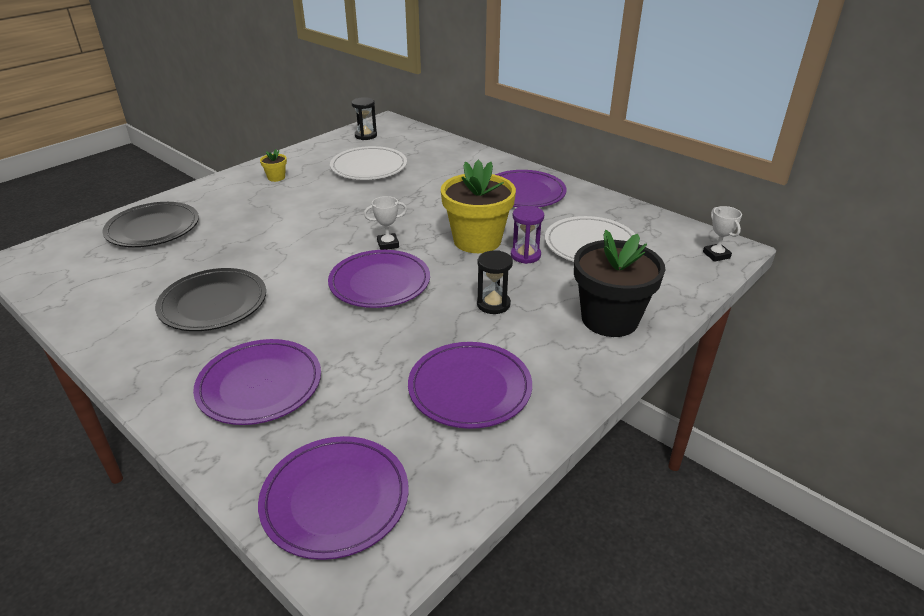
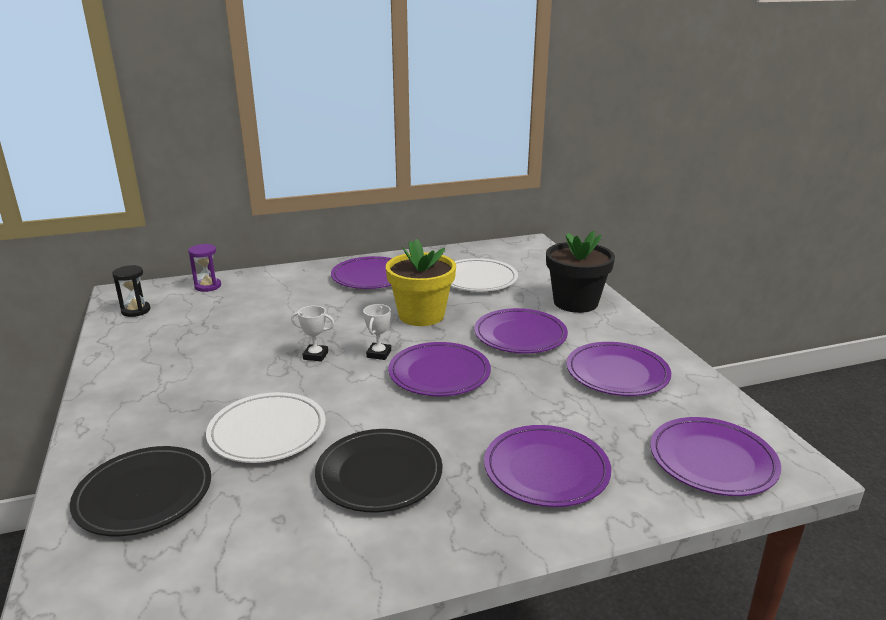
camera: 60 degrees left, 10 degrees down
yellow flower pot [260,149,287,182] -> none
white plate [330,146,407,180] -> white plate moved to [206,392,326,463]
black hourglass [477,250,513,314] -> purple plate [474,308,568,354]
purple hourglass [511,206,544,264] -> purple hourglass moved to [188,244,221,292]
white trophy [703,206,742,262] -> white trophy moved to [291,306,335,362]

